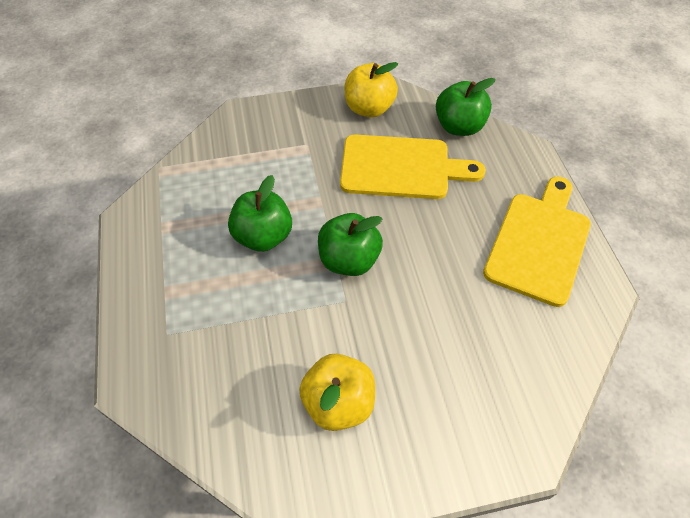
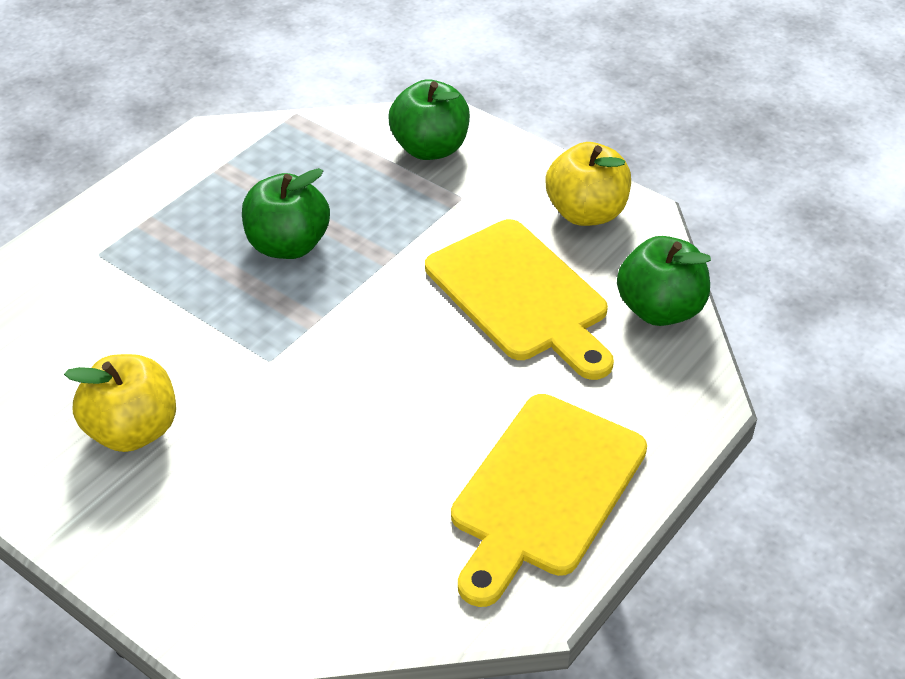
camera: 50 degrees right, 10 degrees down
green apple [318,213,383,276] -> green apple moved to [388,79,470,160]
yellow cutting board [483,176,591,307] -> yellow cutting board turned 135 degrees clockwise [451,394,647,607]

